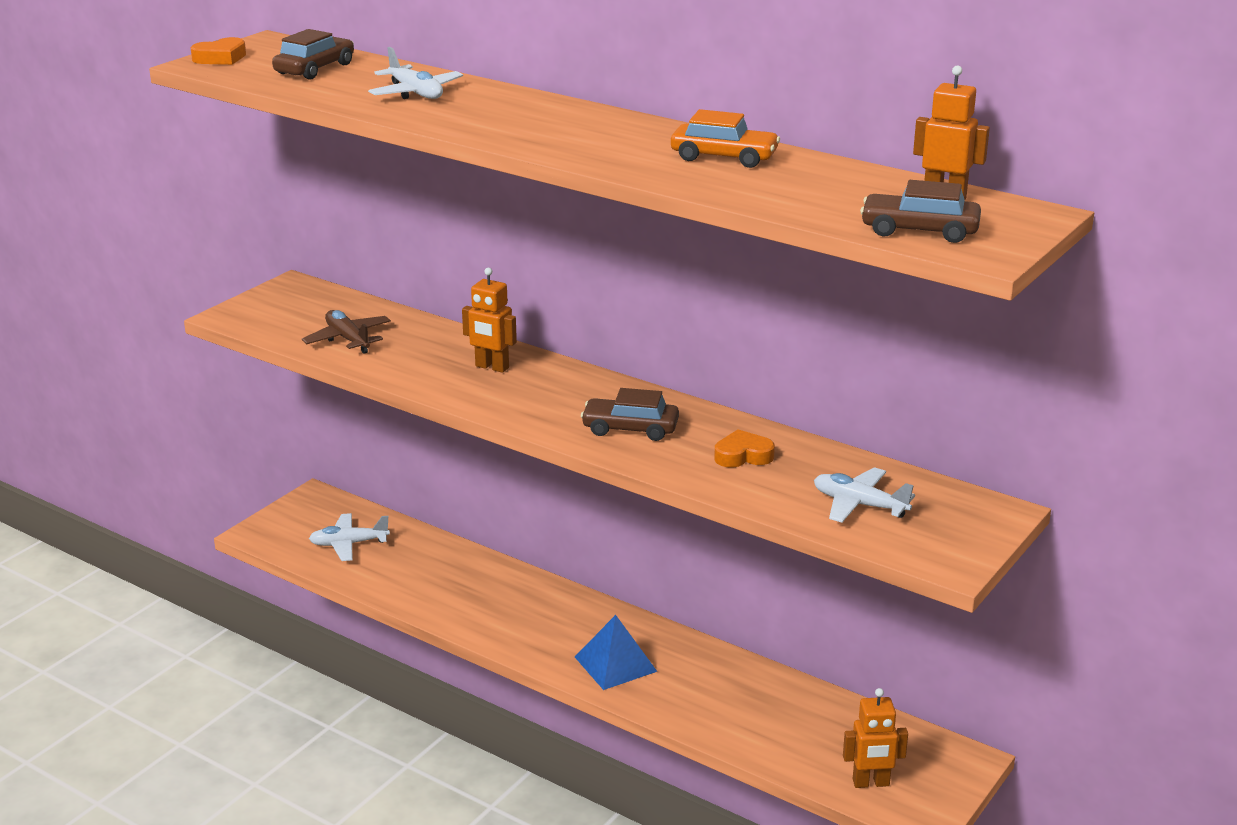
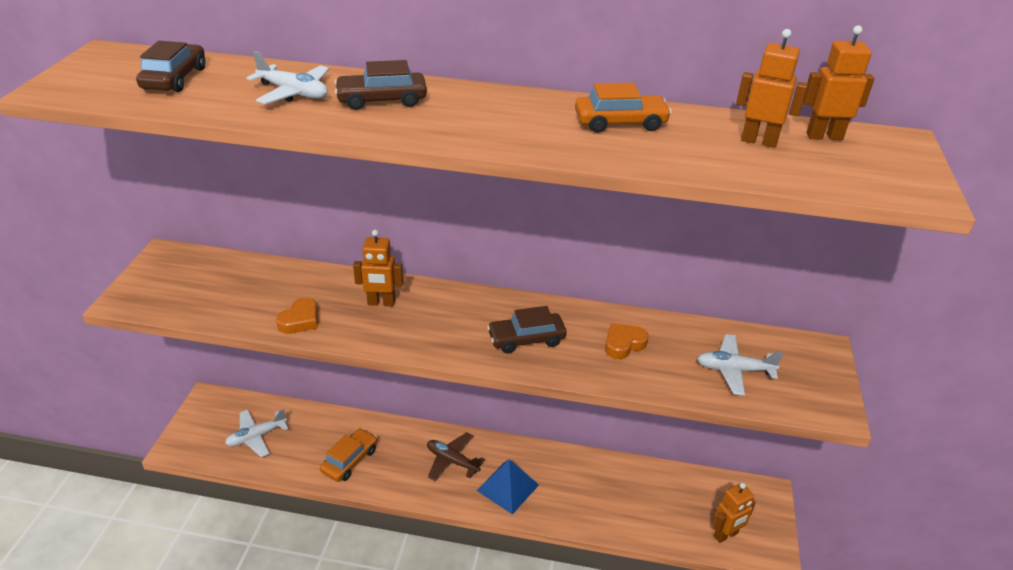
camera: 25 degrees left, 10 degrees up
orange heart [191,37,246,65] -> orange heart moved to [276,297,317,334]
brown plane [302,310,391,354] -> brown plane moved to [427,432,485,481]
brown car [860,180,981,243] -> brown car moved to [334,60,427,110]
none -> orange car [320,428,377,482]
none -> orange robot [736,29,808,148]

